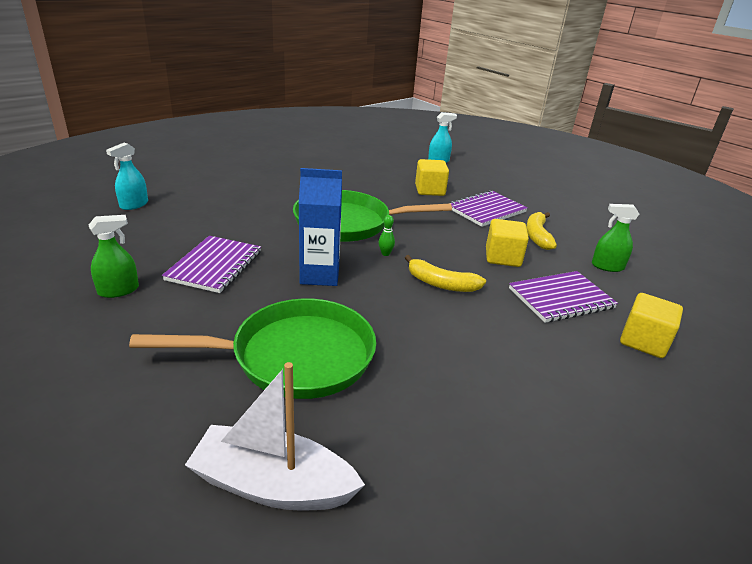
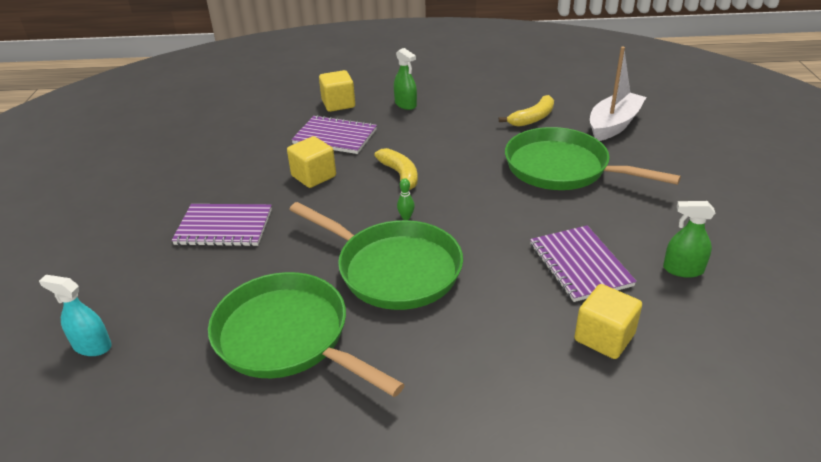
camera: 135 degrees left, 5 degrees up
turquoise spray bottle [106,142,148,210] -> none
purple notebook [162,236,261,293] -> purple notebook turned 75 degrees counterclockwise [530,225,637,302]
white boat [185,362,365,510] -> white boat turned 105 degrees counterclockwise [590,46,646,141]
blue carton [299,168,342,286] -> none
yellow cube [415,159,449,196] -> yellow cube moved to [574,284,642,359]
yellow banana [526,212,557,250] -> yellow banana moved to [499,95,554,127]
green spray bottle [592,204,639,272] -> green spray bottle moved to [394,48,417,110]
none -> green pan [208,272,405,397]

